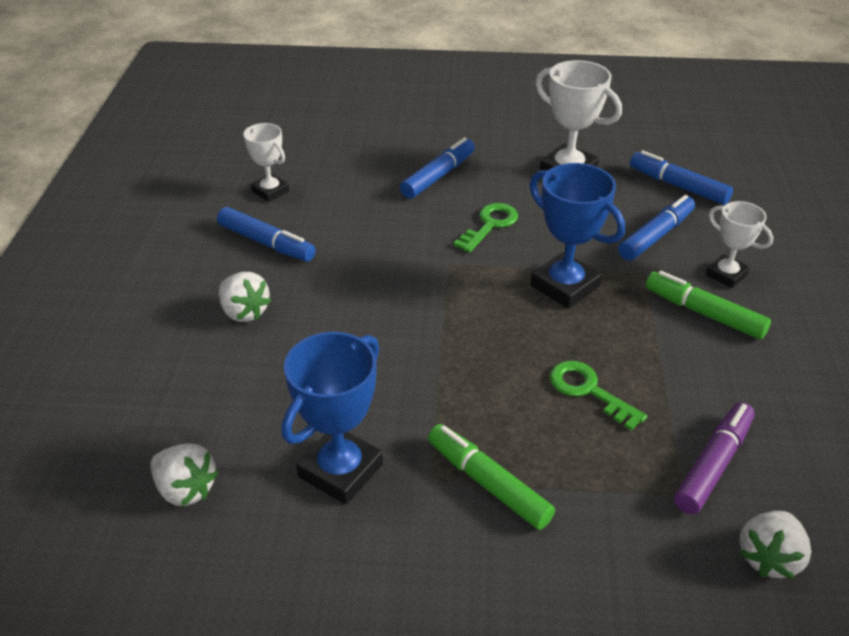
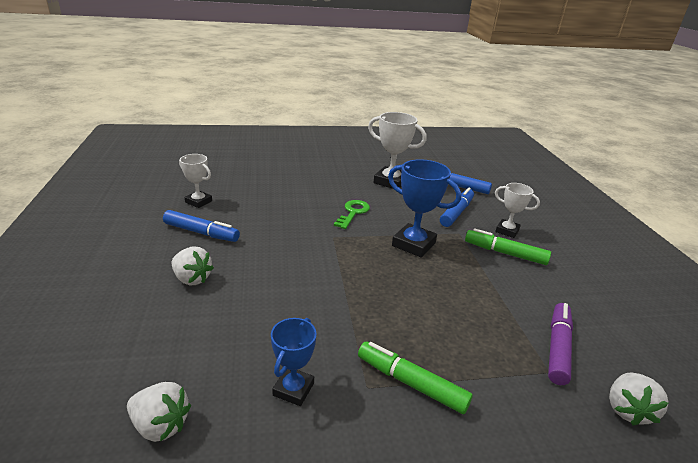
camera: 15 degrees left, 10 degrees down
blue trophy [282,332,383,504] -> blue trophy [271,318,317,406], size x0.62
blue marker [400,137,475,199] -> none
green key [550,361,647,431] -> none

